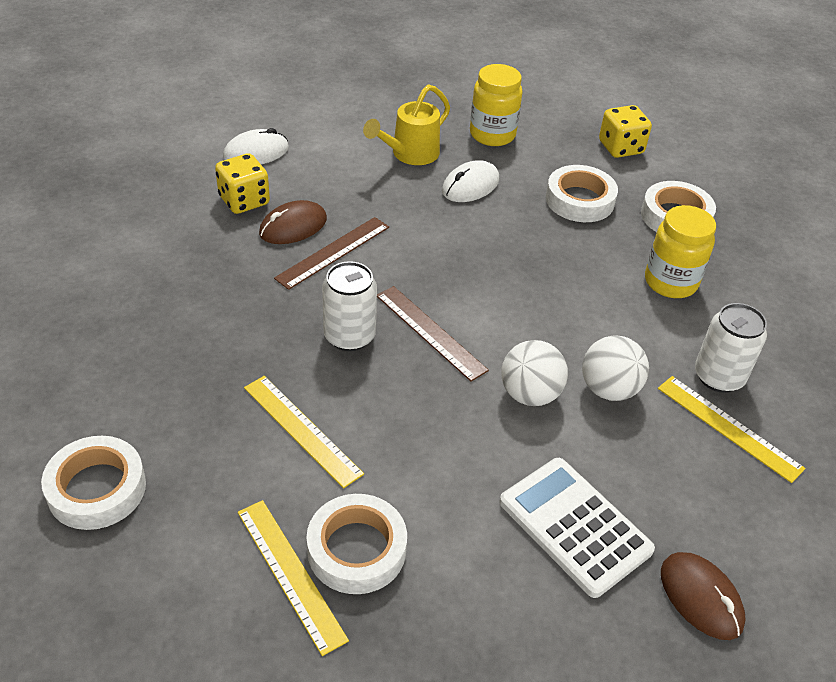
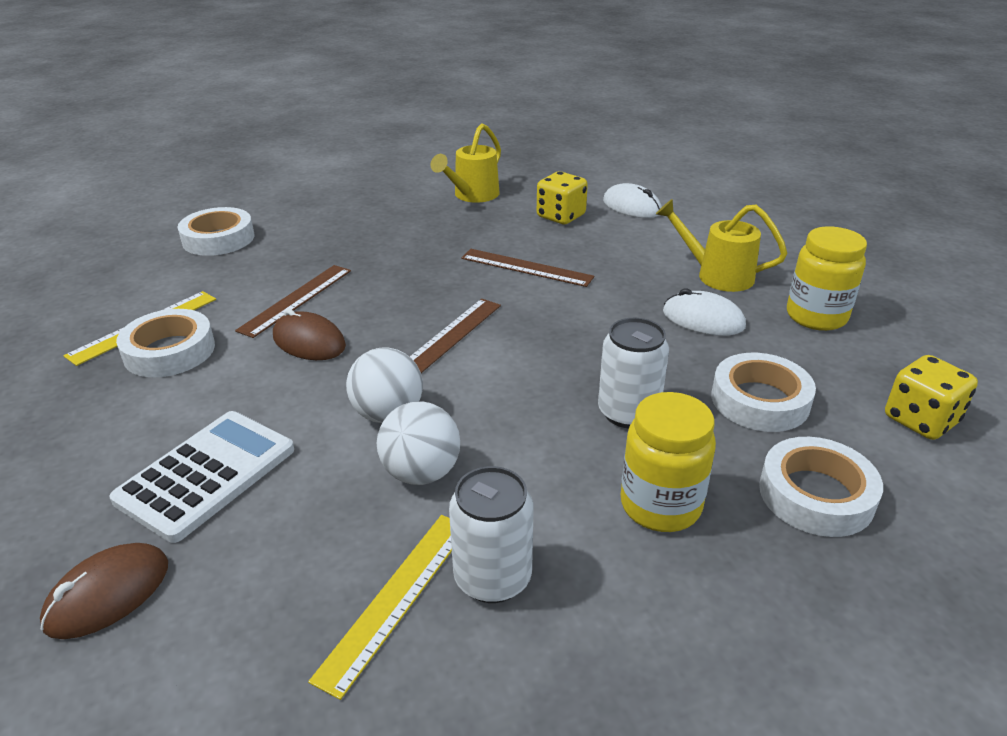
camera: 75 degrees right, 10 degrees down
yellow ruler [244,376,364,488] -> brown ruler [235,265,351,338]
brown mouse [259,200,327,244] -> brown mouse moved to [273,309,346,360]
white can [322,261,377,351] -> white can moved to [598,318,669,428]
none -> yellow watering can [430,123,501,203]

